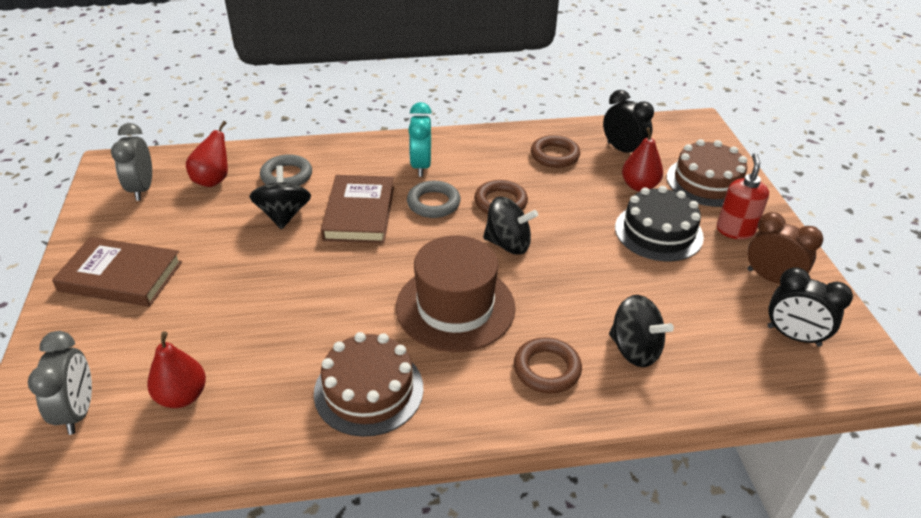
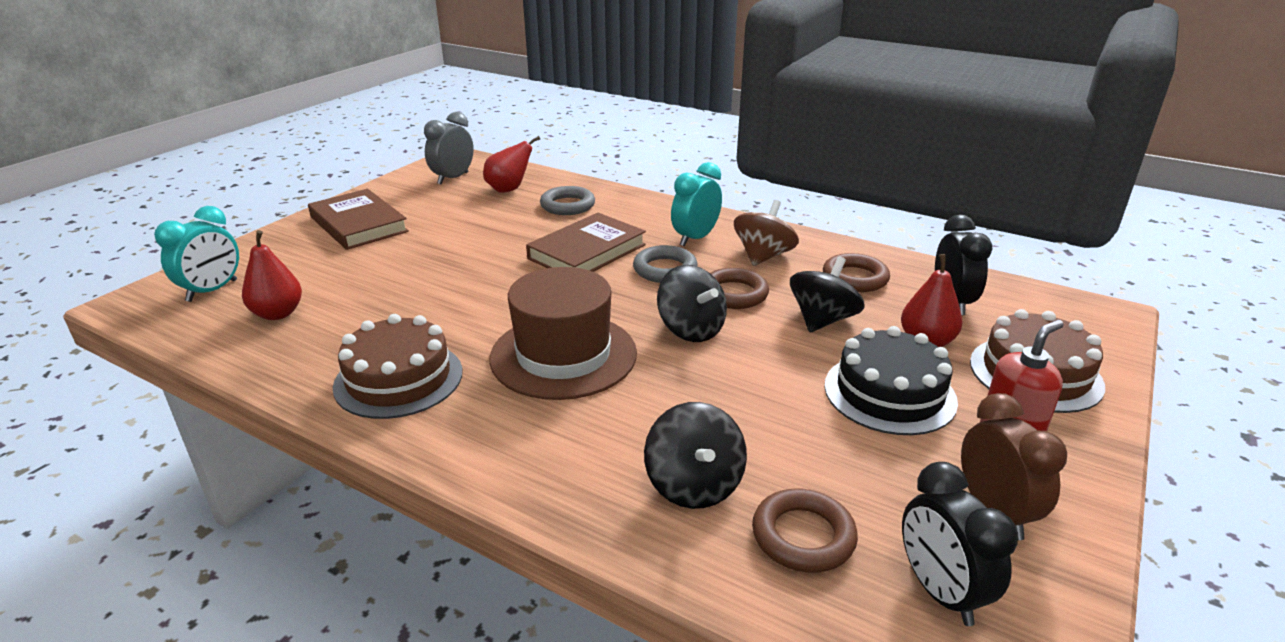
camera: 40 degrees right, 10 degrees down
grey clock [28,331,92,435] -> turquoise clock [154,206,239,302]
black spinning top [249,165,311,229] -> black spinning top moved to [790,256,865,332]
brown ring [514,337,582,394] -> brown ring moved to [752,489,858,573]
none -> brown spinning top [734,200,799,266]

